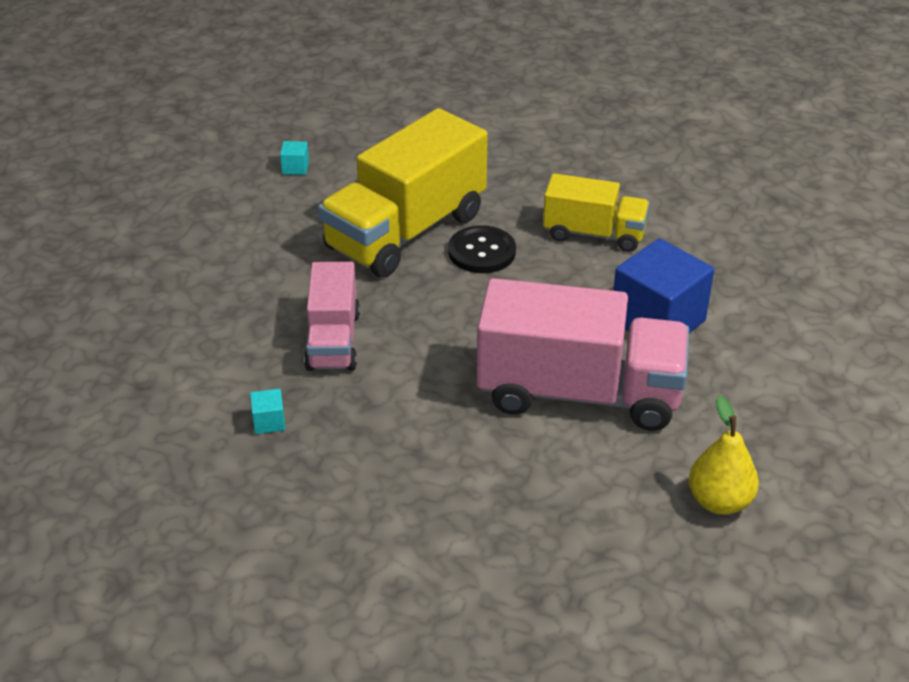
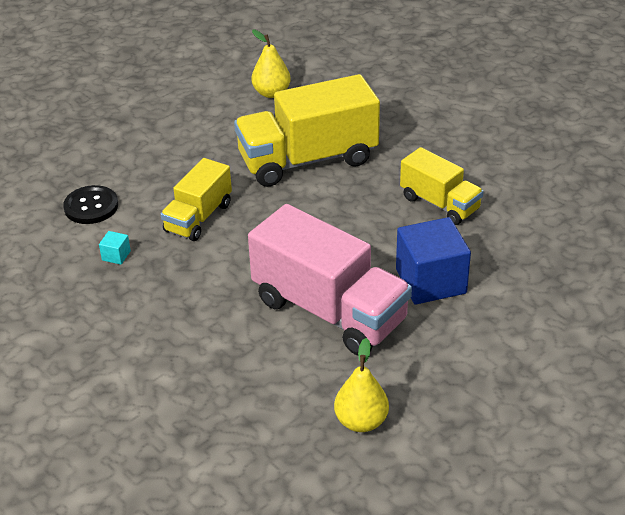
camera: 30 degrees right, 0 degrees up
turquoise cube [280,141,309,175] -> yellow pear [251,30,291,98]
pink truck [304,262,360,371] -> yellow truck [161,158,232,241]
black button [448,225,516,273] -> black button moved to [63,185,118,224]

